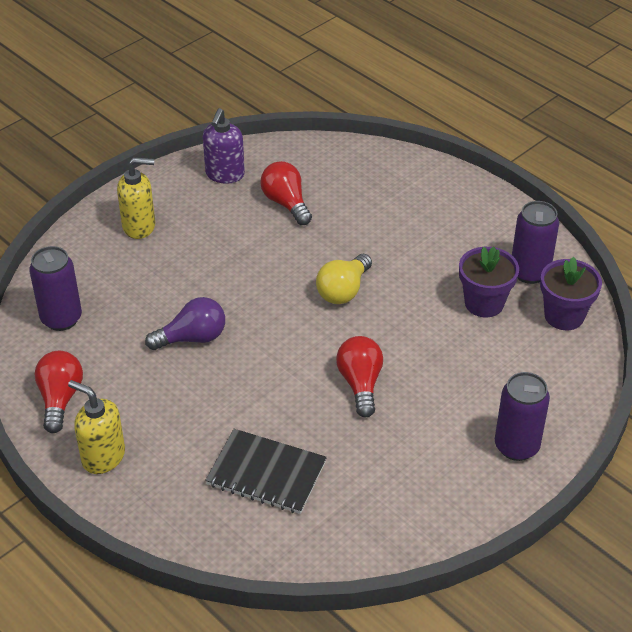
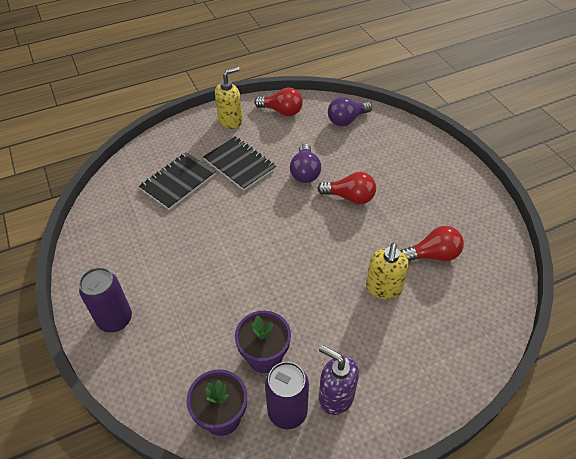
camera: 110 degrees right, 5 degrees up
purple can [29,246,82,331] -> purple light bulb [328,97,372,126]
yellow soap dispenser [117,157,155,239] -> yellow soap dispenser moved to [366,243,409,300]
purple soap dispenser [203,108,245,184] -> purple soap dispenser moved to [319,345,359,415]
yellow light bulb [316,254,372,304] -> none
red light bulb [336,336,383,417] -> red light bulb moved to [317,172,376,204]
none -> black notebook [203,136,276,191]

